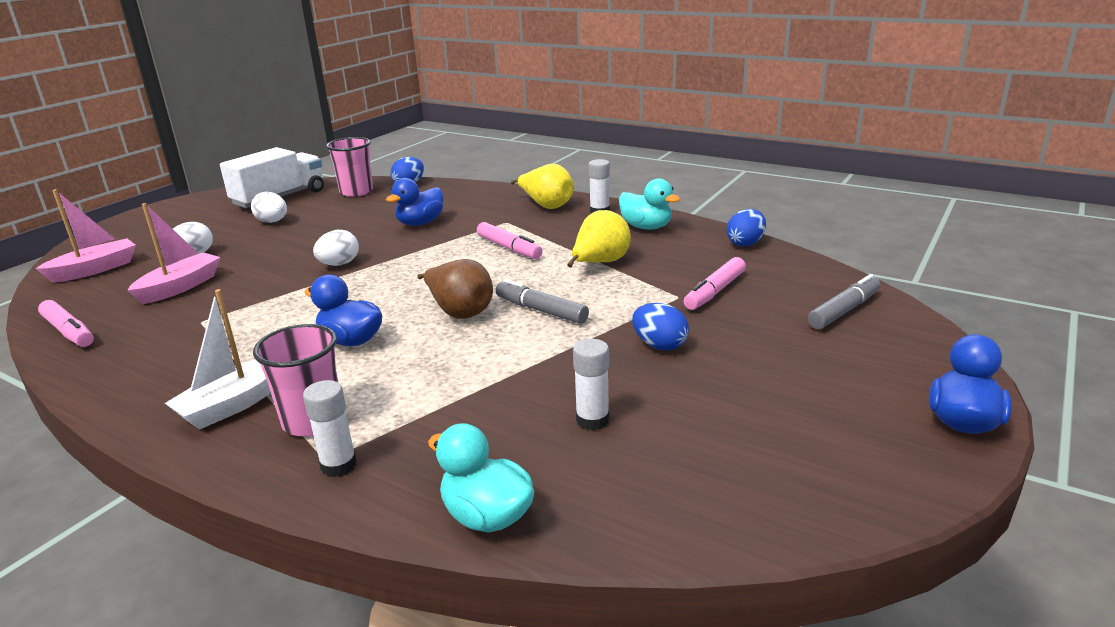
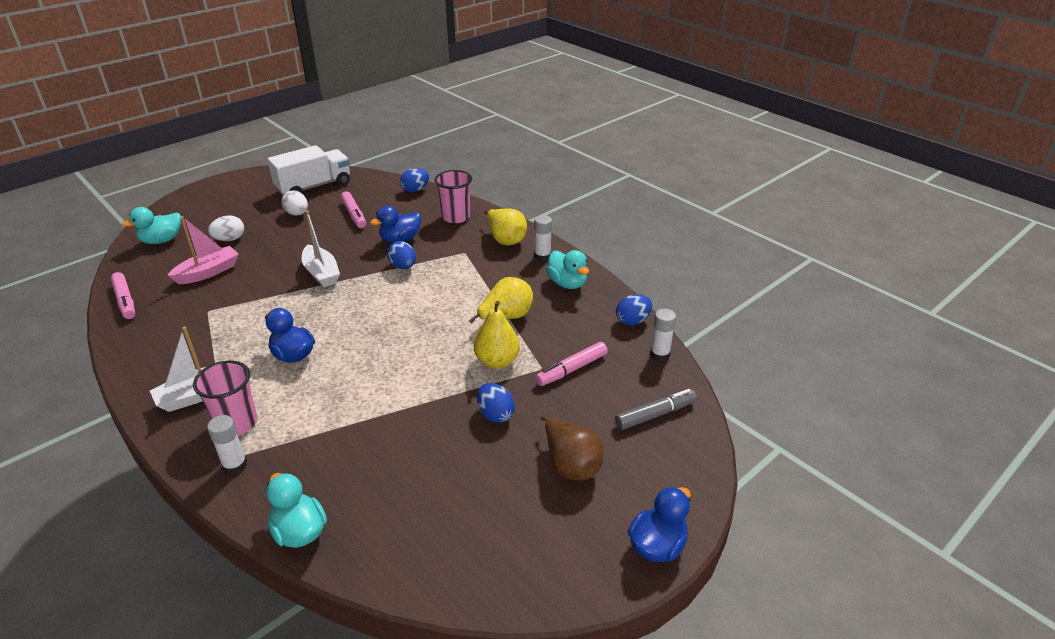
camera: 15 degrees right, 10 degrees up
pink boat [36,189,136,283] -> turquoise duck [122,207,181,244]
white egg [313,230,359,266] -> white boat [302,210,340,287]
pink cup [326,137,373,197] -> pink cup moved to [435,170,472,223]
brown pear [417,259,493,319] -> brown pear moved to [541,416,604,481]
pink marker [477,222,543,259] -> pink marker moved to [341,191,366,228]
grey marker [496,279,589,324] -> none
white glue stick [573,339,609,430] -> white glue stick moved to [650,309,676,361]
none -> blue egg [387,241,416,269]
none -> yellow pear [474,301,520,368]

